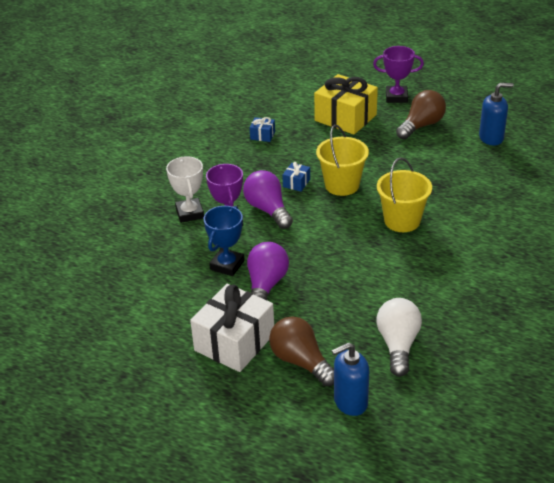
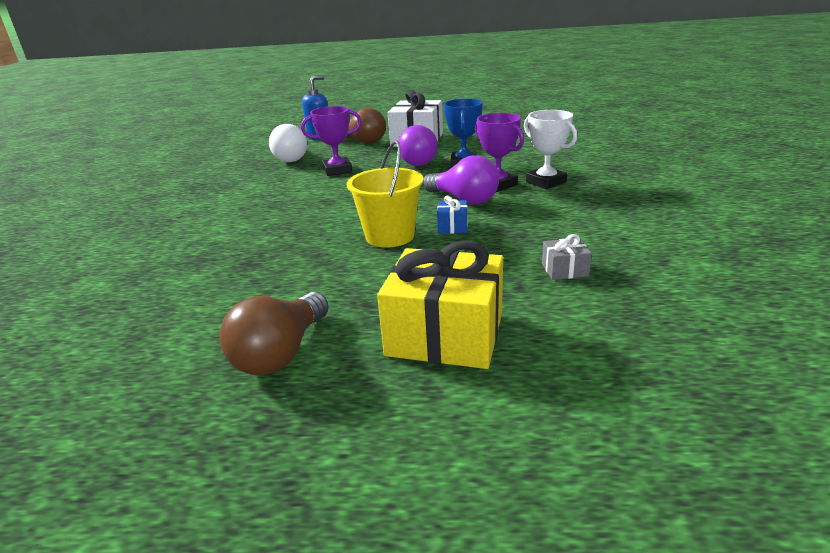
camera: 160 degrees right, 10 degrees down
blue gift [250,117,275,142] -> grey gift [542,234,592,280]
purple trophy [373,46,424,103] -> purple trophy moved to [301,106,362,176]
yellow bucket [377,157,432,232] -> none
blue soap dispenser [479,83,514,146] -> none

